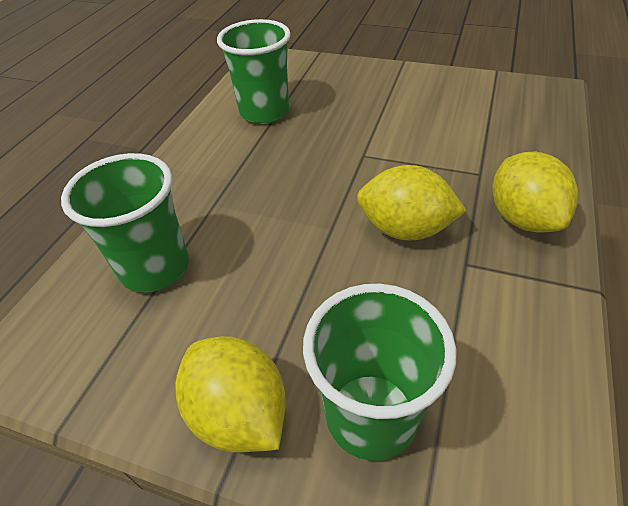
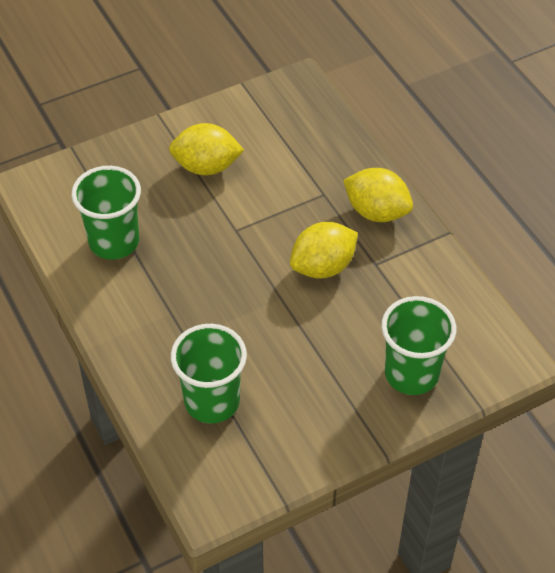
camera: 50 degrees left, 5 degrees up
yellow lemon [175,336,286,452] -> yellow lemon moved to [169,123,244,175]

